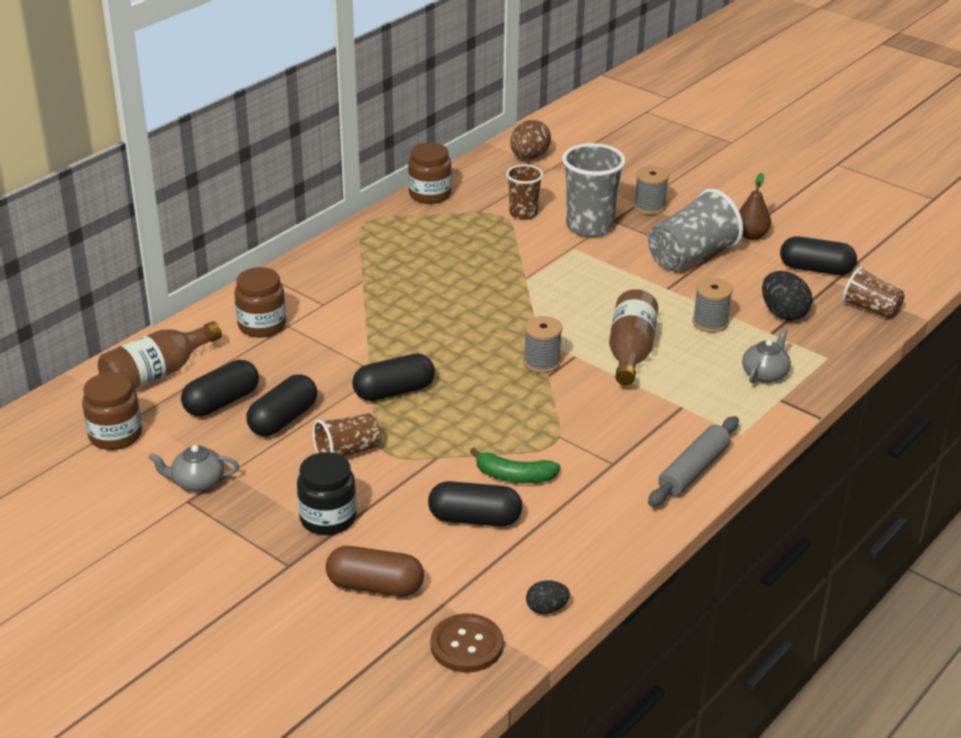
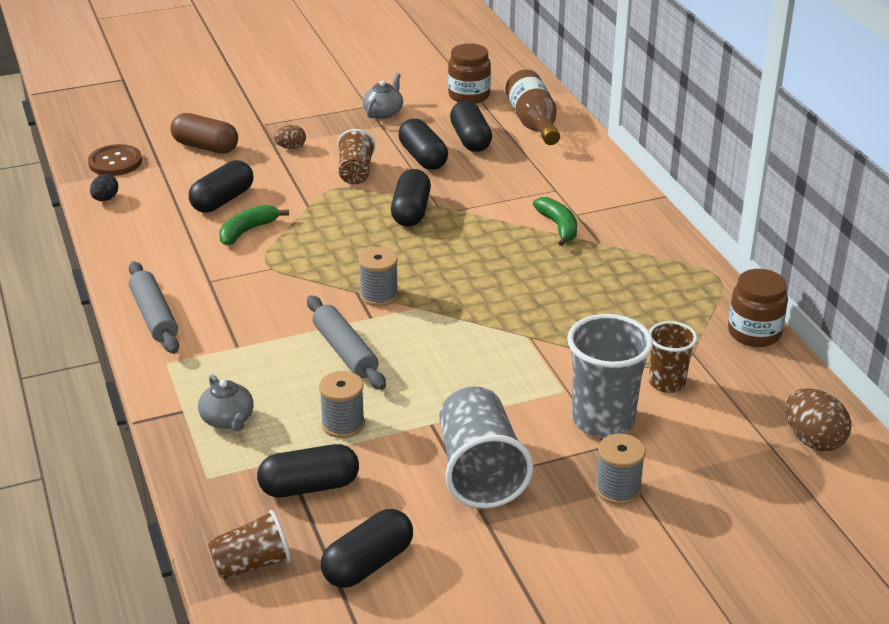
camera: 120 degrees right, 0 degrees up
brown jar [235,267,286,338] -> none
black jar [297,452,356,535] -> brown egg [274,125,306,149]
brown capsule [326,546,424,596] -> brown capsule turned 75 degrees clockwise [170,113,238,154]
brown bottle [609,289,658,385] -> grey rolling pin [307,295,386,390]
brown pear [739,173,771,240] -> none
black egg [762,271,812,321] -> black capsule [257,444,359,497]
none -> green banana [533,197,577,246]

